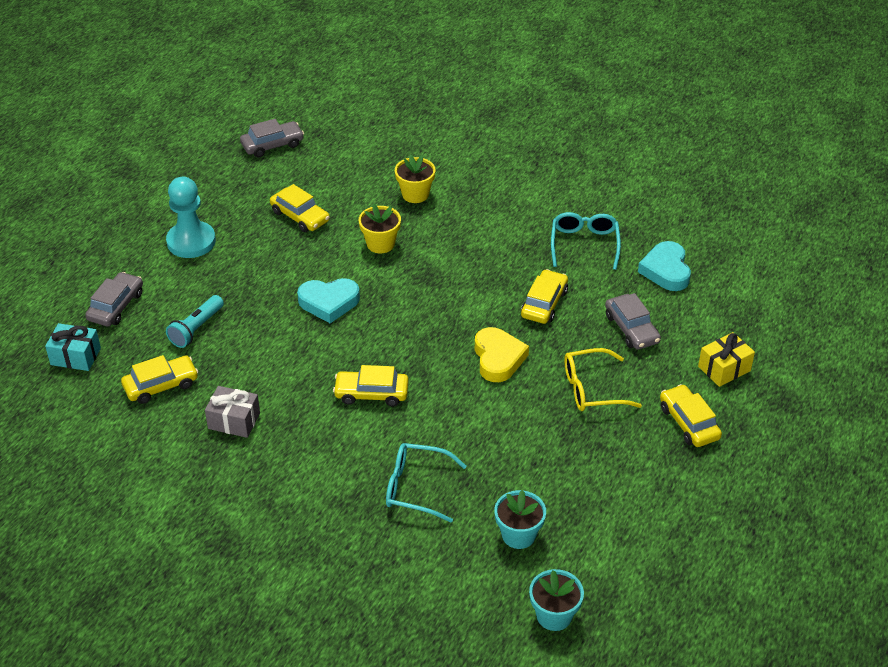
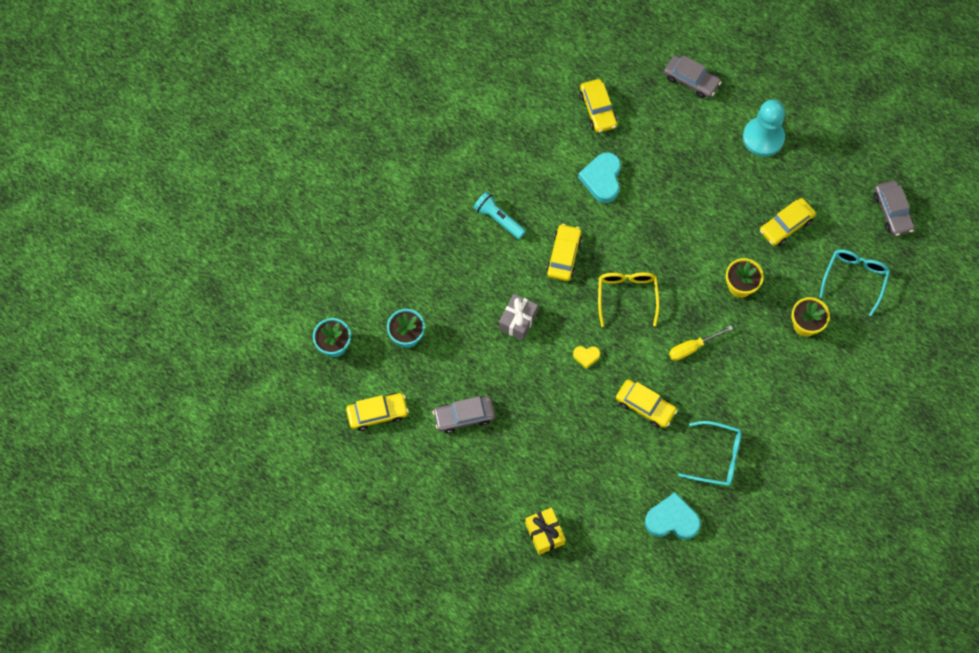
camera: 100 degrees right, 25 degrees up
turquoise gift [45,323,101,371] -> none
turquoise flashlight [166,295,224,348] -> turquoise flashlight moved to [473,192,526,239]
grey gift [205,386,260,438] -> grey gift moved to [499,294,538,340]
turquoise heart [297,278,360,323] -> turquoise heart moved to [578,152,621,203]
turquoise glasses [386,443,467,523] -> turquoise glasses moved to [819,249,890,316]
yellow heart [475,327,529,382] -> yellow heart [573,346,600,369], size x0.51
yellow glasses [564,348,642,411] -> yellow glasses moved to [598,272,660,327]
grey car [605,293,661,350] -> grey car moved to [433,396,495,433]
yellow car [660,384,722,447] -> yellow car moved to [346,393,409,431]
none -> yellow screwdriver [669,326,733,361]

